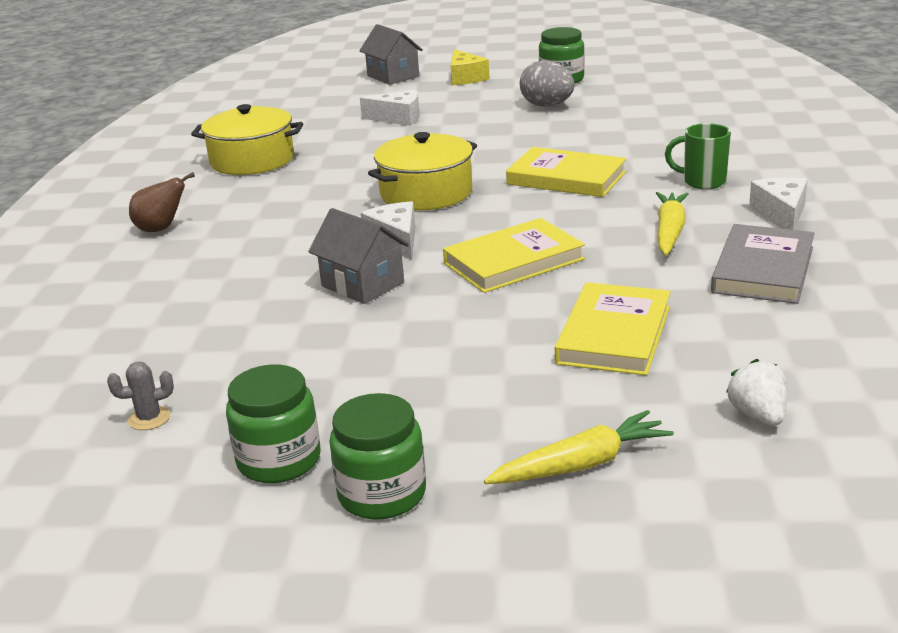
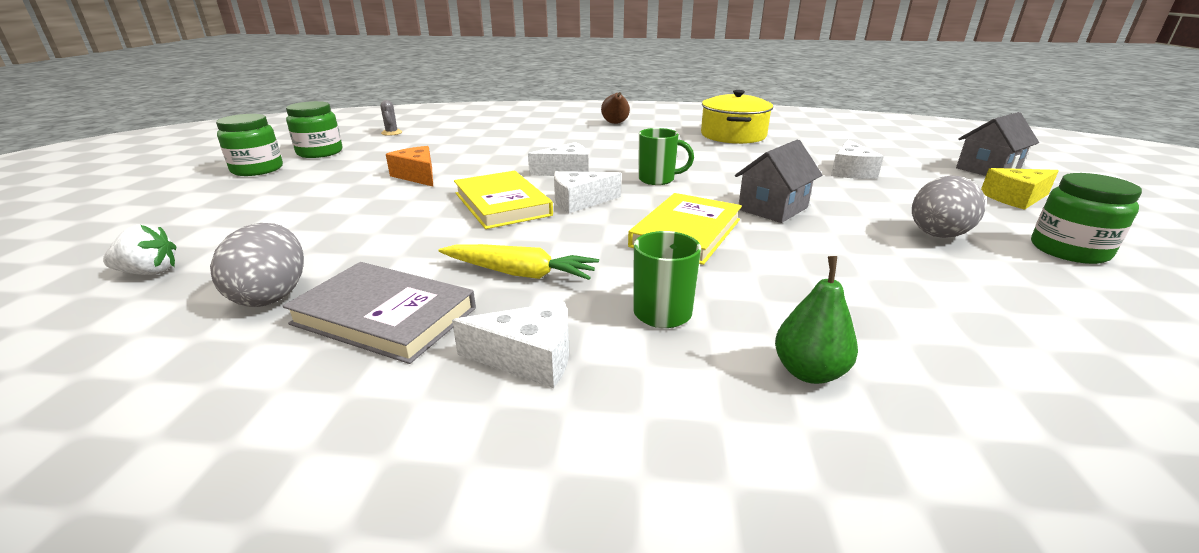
camera: 90 degrees right, 0 degrees up
grey house [308,208,409,304] -> grey house moved to [735,139,822,223]
yellow pot [368,132,477,211] -> green mug [638,128,694,185]
yellow carrot [484,410,674,484] -> none
yellow book [555,282,671,376] -> none
none -> grey egg [210,223,304,307]
none -> orange cheese [386,146,433,186]
none -> white cheese [554,171,621,214]
none -> green pear [775,256,858,384]

